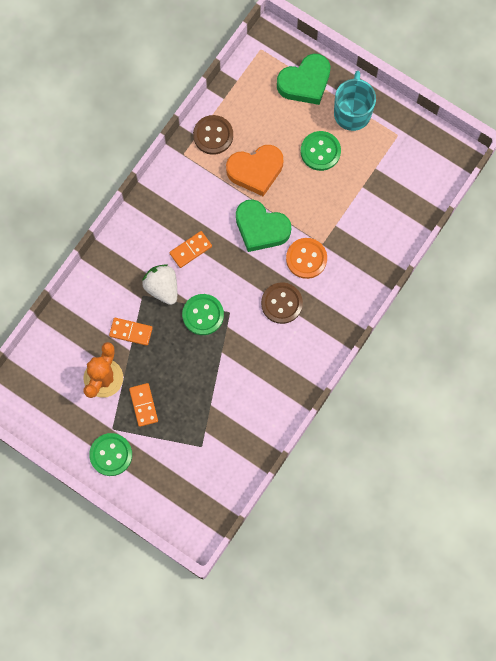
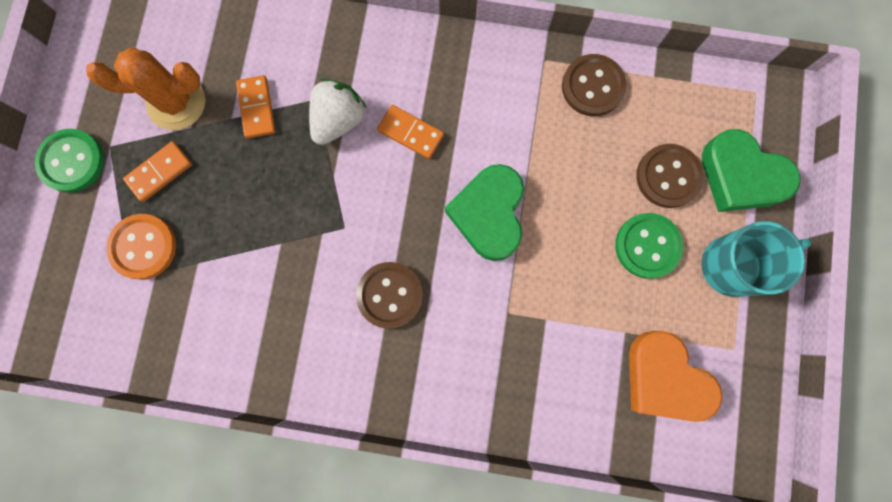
camera: 65 degrees right, 5 degrees up
green button [182,294,224,335] -> none
orange heart [226,145,283,196] -> orange heart moved to [629,331,723,422]
orange button [286,238,327,279] -> orange button moved to [106,214,176,280]
none -> brown button [636,144,704,208]

